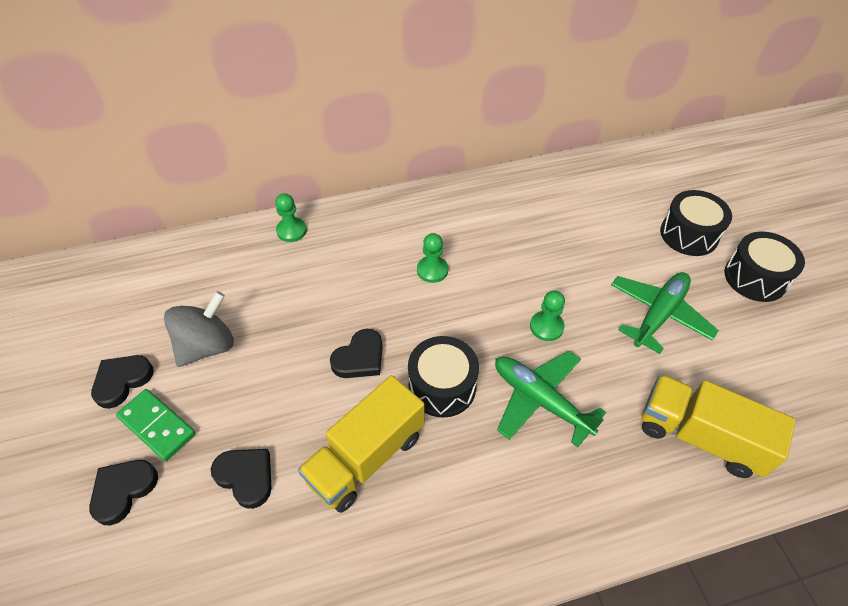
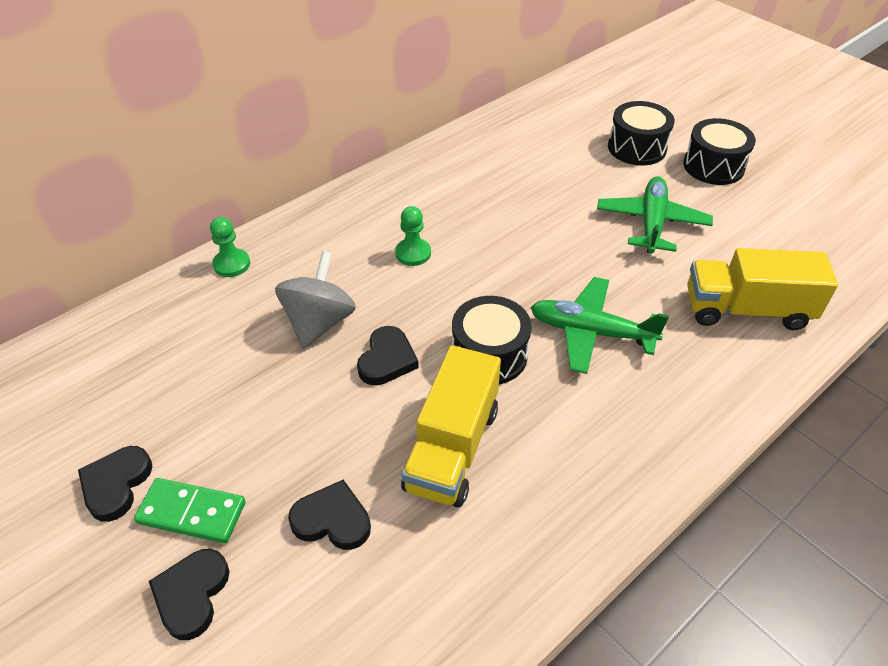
camera: 25 degrees left, 5 degrees down
grey spinning top [164,291,234,367] -> grey spinning top moved to [275,251,356,349]
green pawn [530,291,565,341] -> none

